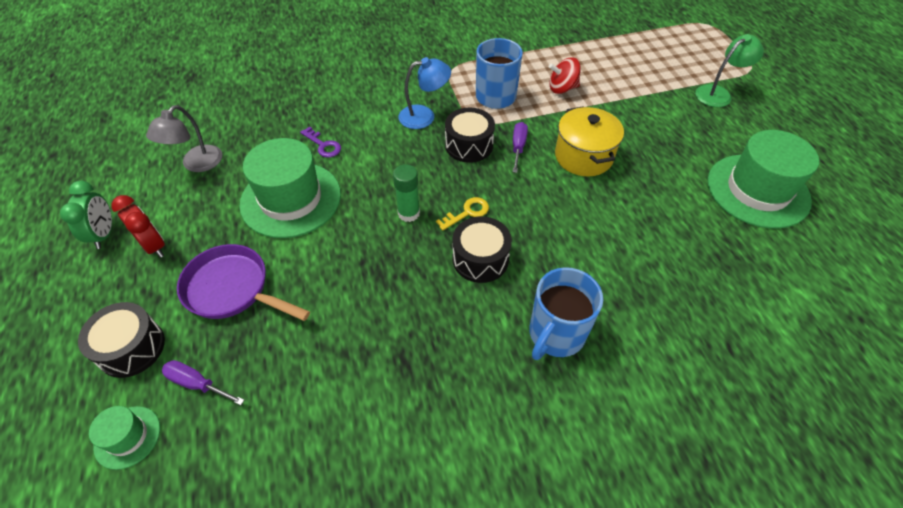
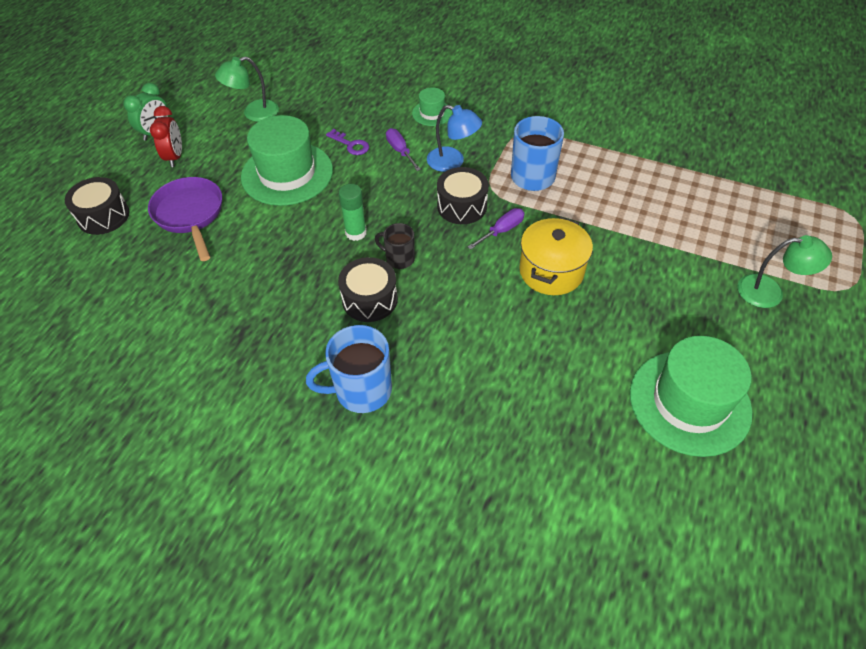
camera: 40 degrees right, 0 degrees up
green hat [89,406,160,470] -> green hat moved to [412,87,452,126]
grey lamp [146,105,222,172] -> green lamp [215,57,279,122]
purple screwdriver [162,360,244,405] -> purple screwdriver moved to [386,128,421,171]
purple key [300,126,341,157] -> purple key turned 45 degrees counterclockwise [326,129,369,155]
yellow key [436,197,489,231] -> black mug [375,223,415,269]
red spinning top [549,57,581,94] -> none

